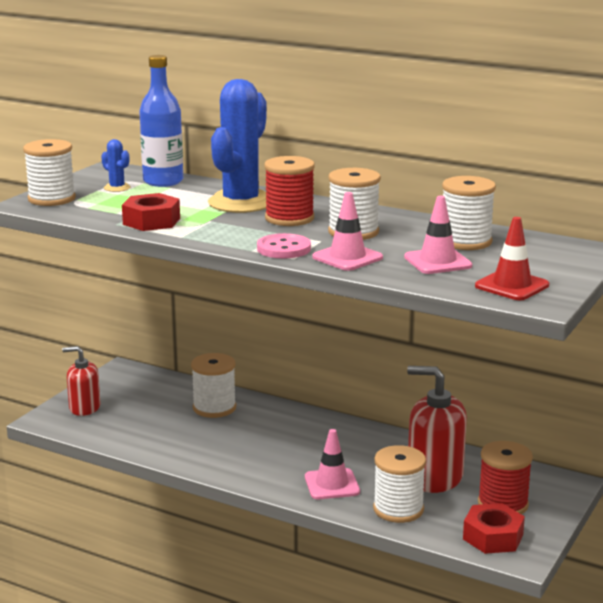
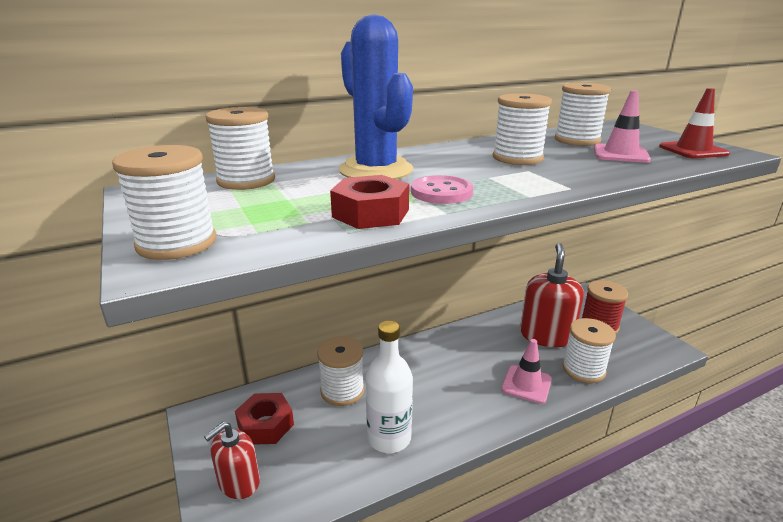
camera: 55 degrees left, 5 degrees up
blue cactus [101,139,130,192] -> none
blue bottle [139,55,183,187] -> white spool [206,107,275,190]
pink button [257,233,311,259] -> pink button moved to [411,175,473,204]
red spool [264,156,315,226] -> none
pink traffic cone [312,192,383,271] -> none
red soap dispenser [407,366,467,493] -> red soap dispenser turned 135 degrees clockwise [520,243,584,347]
red nut [463,503,525,554] -> red nut moved to [235,393,294,445]
none -> white bottle [366,321,413,453]

